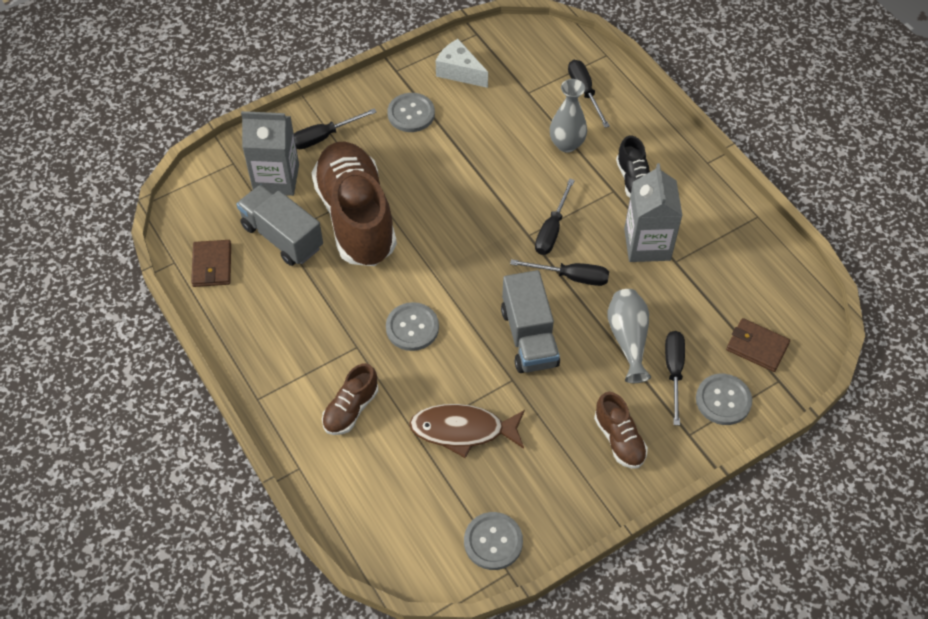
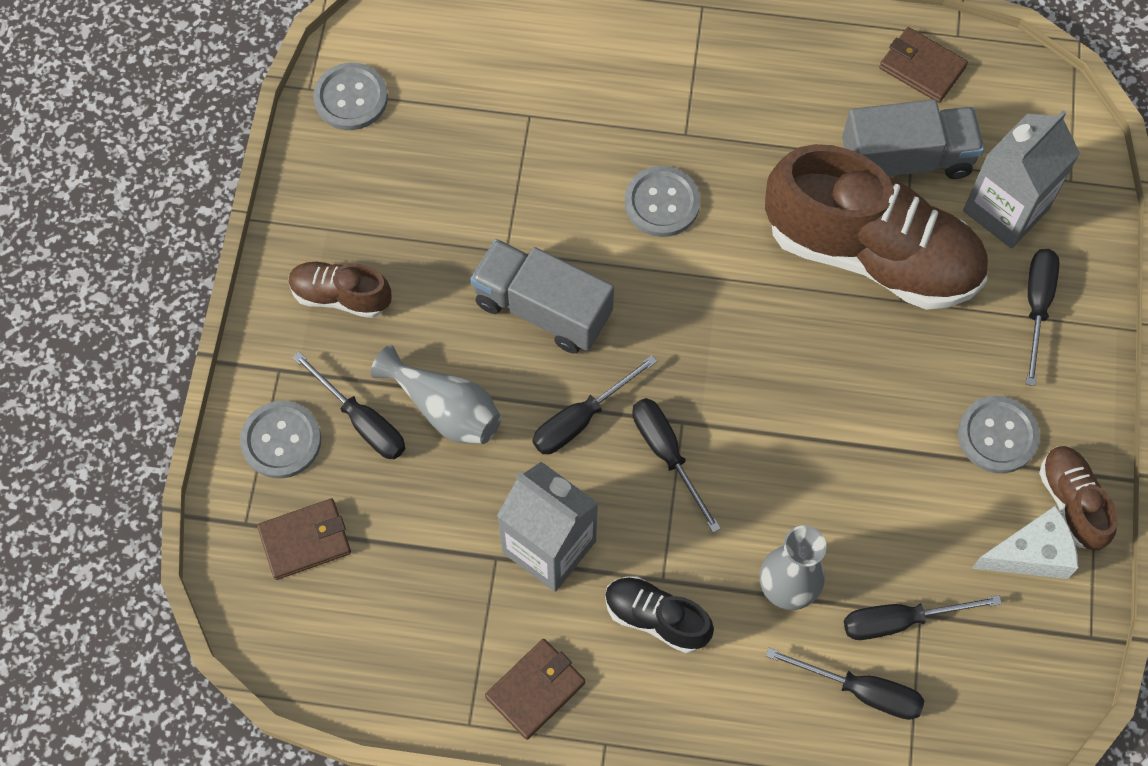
camera: 130 degrees right, 10 degrees up
brown shoe [322,363,378,435] -> brown shoe moved to [1039,446,1118,551]
brown fish [409,404,525,458] -> none
none -> brown wallet [485,639,585,740]
none -> black screwdriver [844,595,1002,640]

